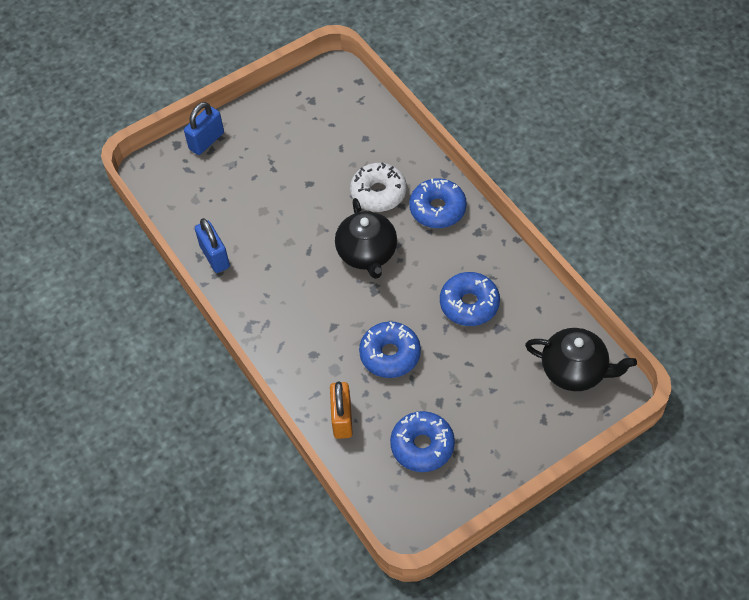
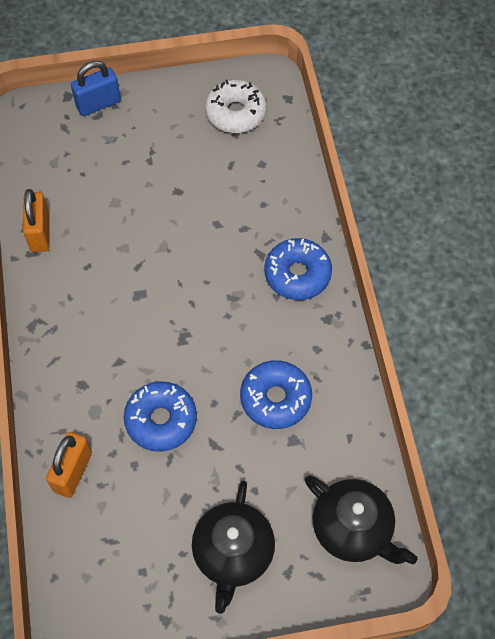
camera: 20 degrees right, 5 degrees up
blue padlock [195,218,230,273] -> orange padlock [23,189,50,252]
black teapot [335,198,397,279] -> black teapot moved to [192,481,275,614]
white donut [350,162,407,212] -> white donut moved to [205,79,267,133]
blue donut [390,411,455,472] -> none

